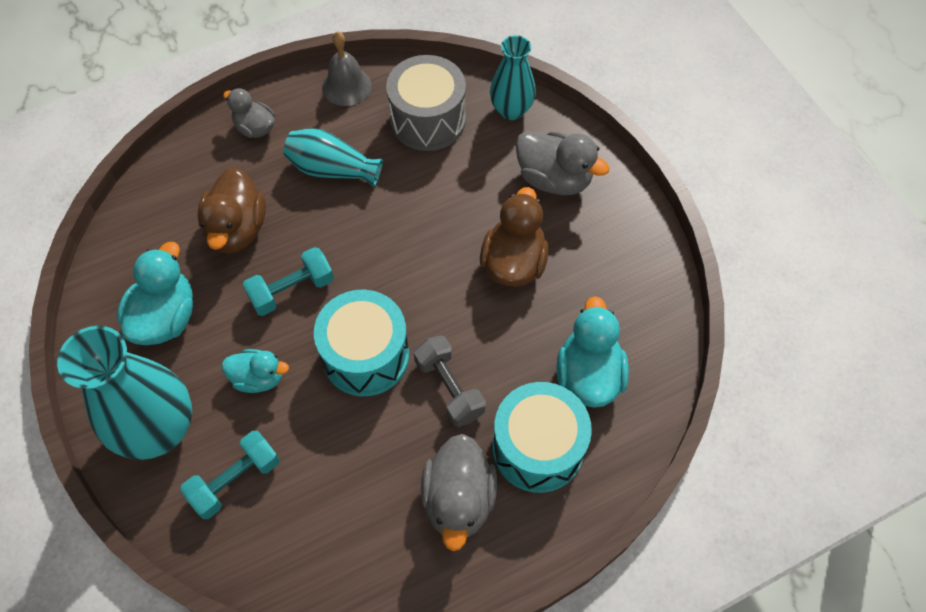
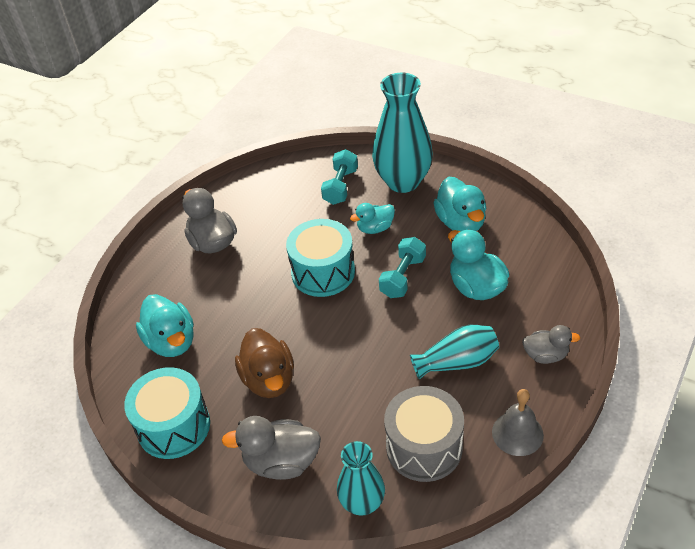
camera: 150 degrees right, 15 degrees down
brown duck [198,167,266,254] -> turquoise duck [448,229,509,300]
grey dumbbell [414,335,486,427] -> none
turquoise drum [492,382,592,493] -> turquoise drum moved to [124,367,210,459]

